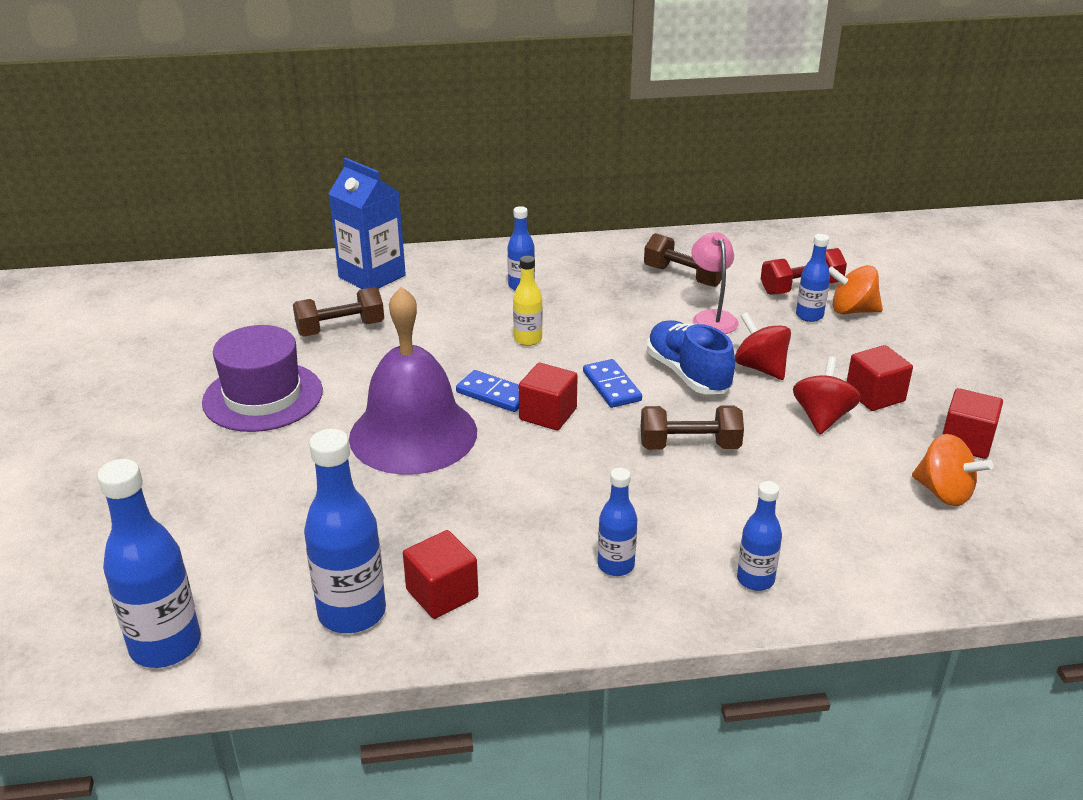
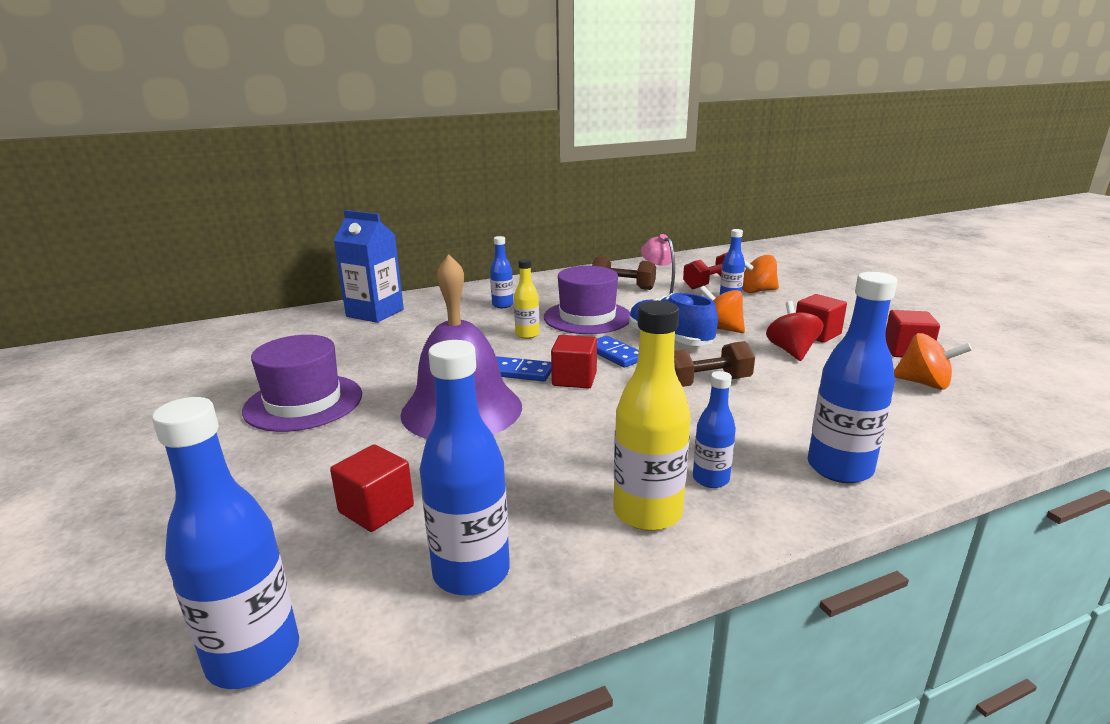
camera: 15 degrees left, 10 degrees down
brown dumbbell [293,287,384,336] -> none
red cube [403,530,478,619] -> red cube moved to [330,444,414,532]
red spinning top [735,312,791,380] -> orange spinning top [699,285,745,333]
blue bottle [737,481,782,591] -> blue bottle [808,272,897,483], size x1.75
none -> purple hat [544,266,630,334]
none -> yellow bottle [614,301,691,531]

